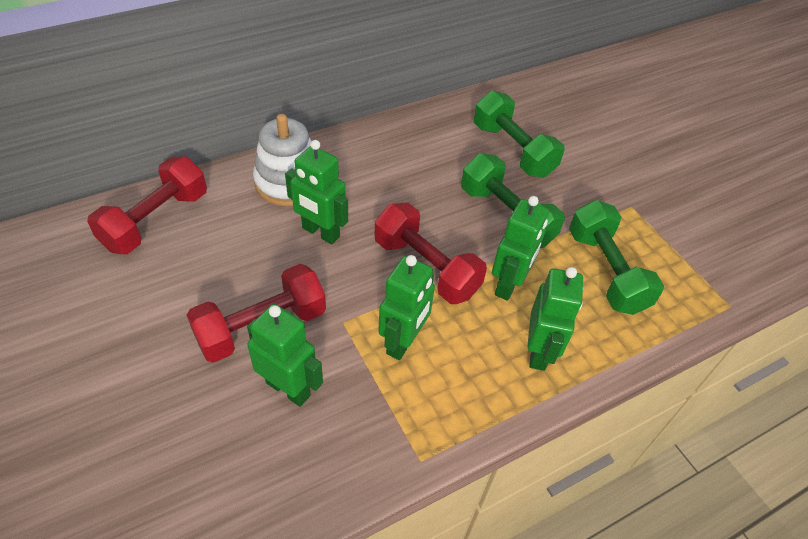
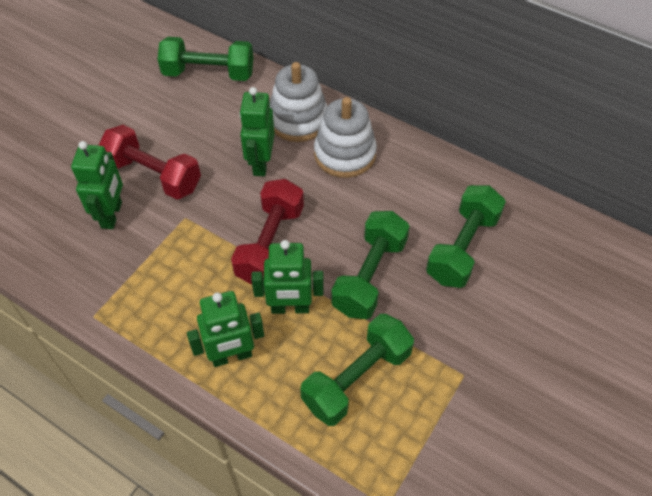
camera: 65 degrees right, 5 degrees up
red dumbbell [87,157,207,254] -> green dumbbell [158,37,253,81]
green robot [378,255,435,360] -> none
none -> white stacking toy [314,97,377,178]

